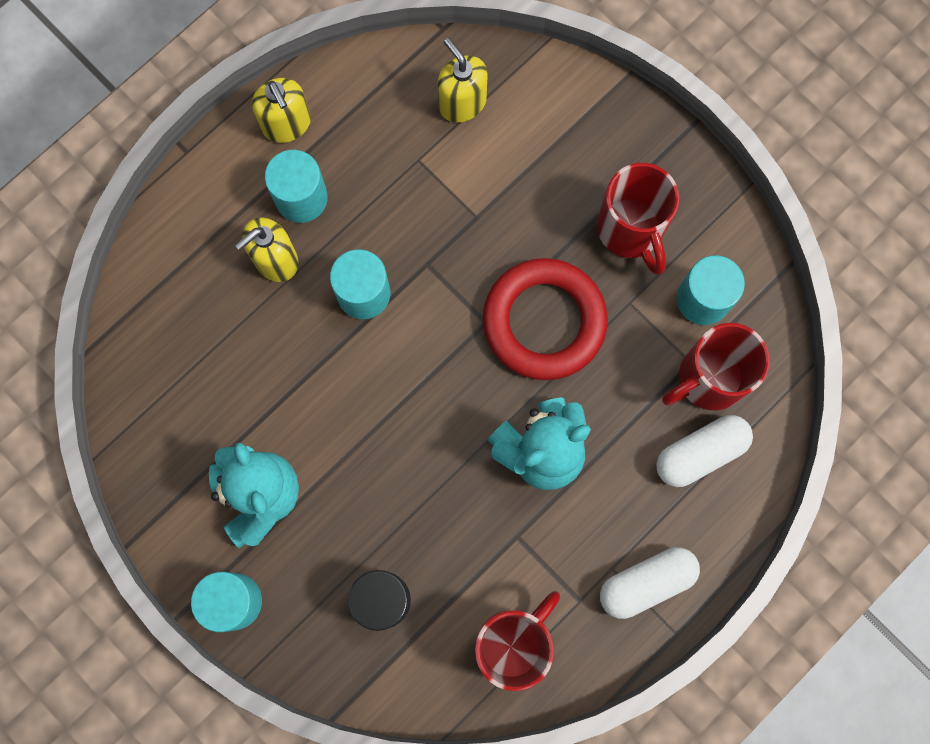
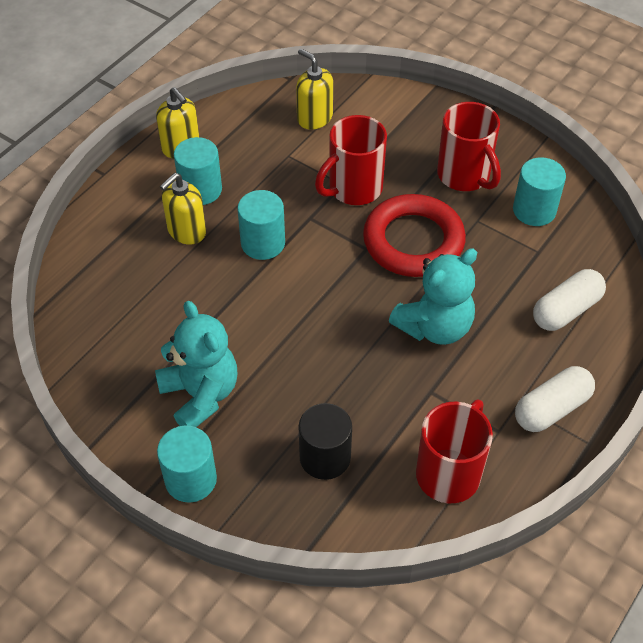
camera: 10 degrees left, 25 degrees down
red mug [662,323,770,411] -> red mug moved to [315,115,387,205]

